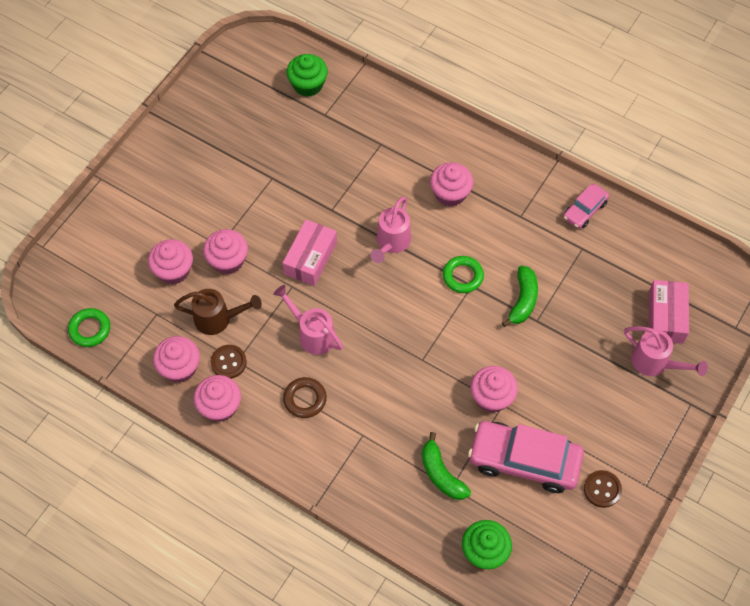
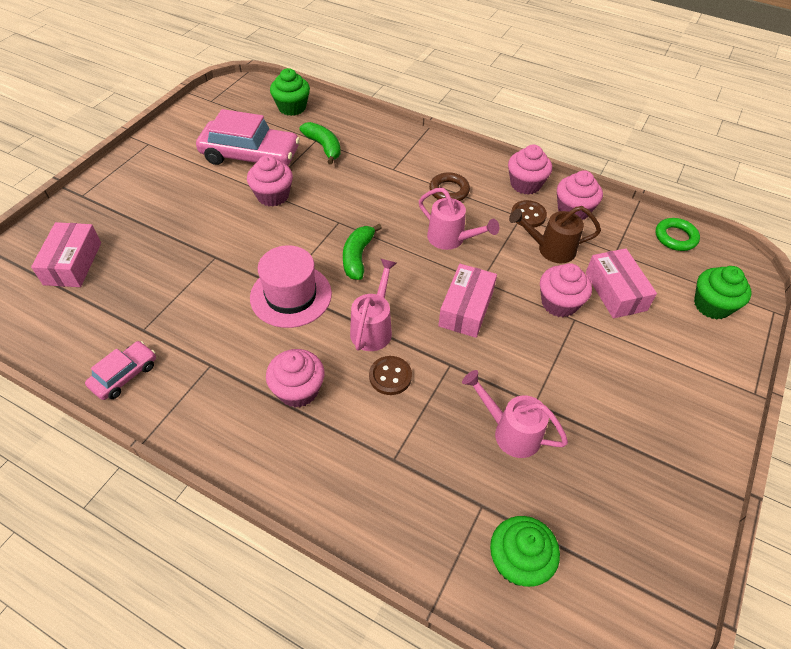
camera: 175 degrees right, 10 degrees down
pink cupcake [148,239,193,284] -> pink box [585,248,657,318]
green ring [443,256,484,293] -> pink hat [250,245,332,328]
green banana [502,266,538,327] -> green banana moved to [343,224,382,280]
brown button [584,470,622,508] -> brown button moved to [369,356,412,395]
pink watering can [624,326,708,376] -> pink watering can moved to [462,370,568,458]
none -> green cupcake [694,266,752,319]

